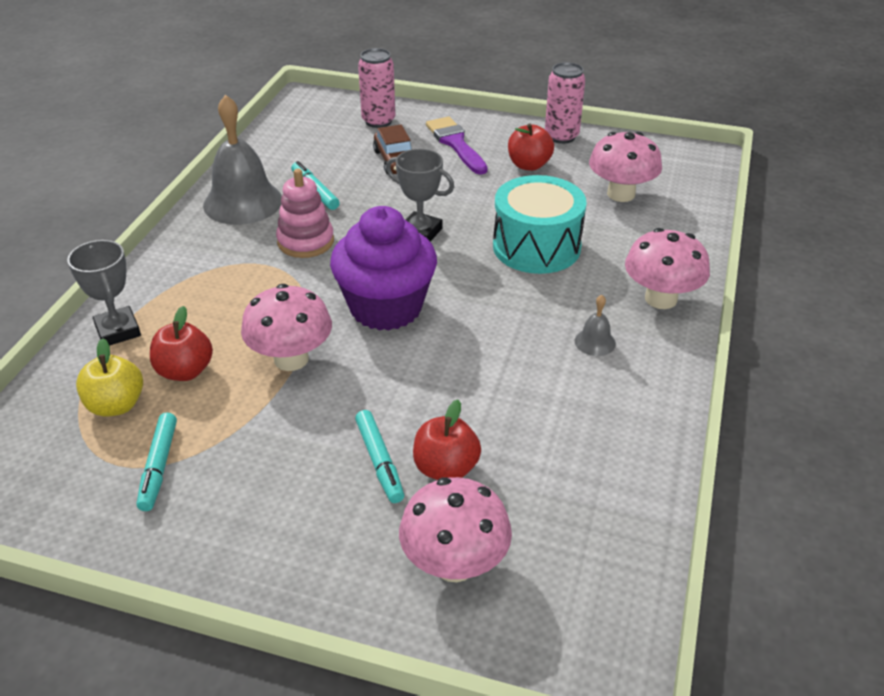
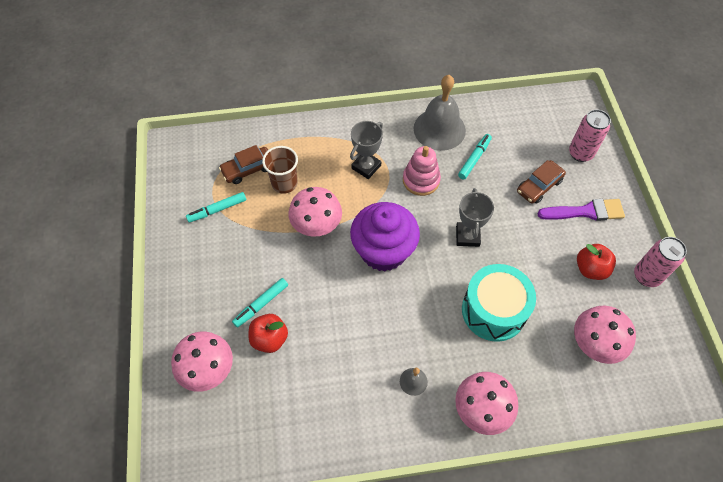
camera: 65 degrees right, 20 degrees up
grey trophy [67,240,141,346] -> grey trophy moved to [350,121,383,179]
yellow apple [76,338,143,417] -> brown car [219,145,268,184]
red apple [150,306,213,381] -> brown cup [262,146,298,194]
purple brush [426,117,488,175] -> purple brush turned 45 degrees clockwise [537,199,625,221]

